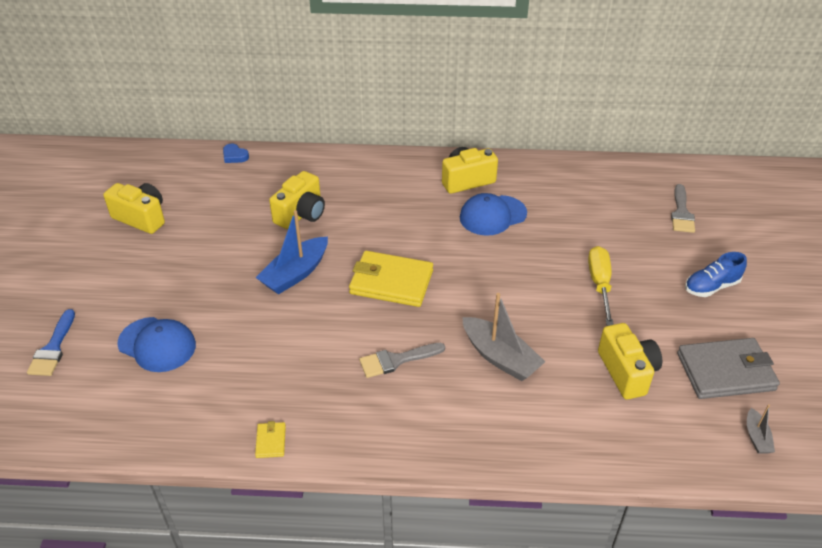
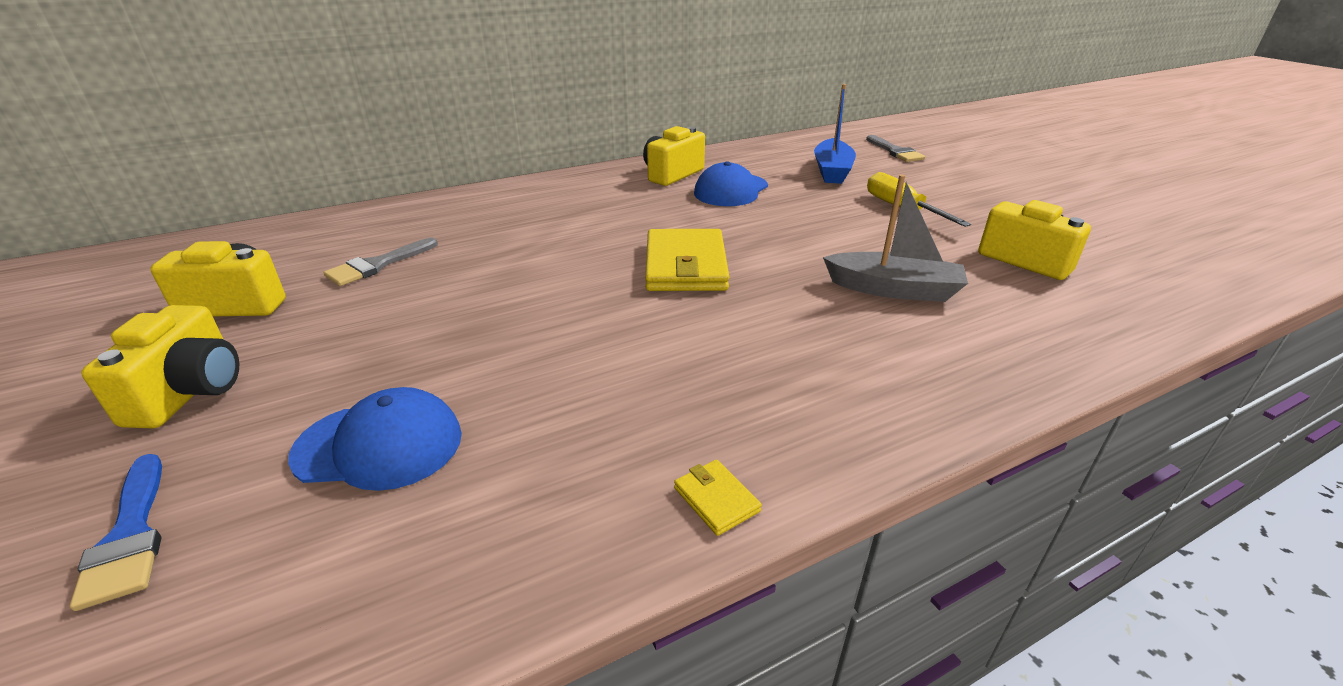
camera: 30 degrees left, 10 degrees down
blue heart [223,144,249,163] -> none
blue boat [256,210,328,294] -> blue boat moved to [814,84,856,184]
yellow camera [269,171,325,229] -> yellow camera moved to [81,305,239,428]
yellow wallet [349,251,433,307] -> yellow wallet turned 75 degrees counterclockwise [645,229,729,291]
grey brush [359,343,445,378] -> grey brush moved to [323,238,438,286]
grey wallet [677,338,780,399] -> none
blue shoe [685,252,747,297] -> none
grey boat [747,404,775,454] -> none

